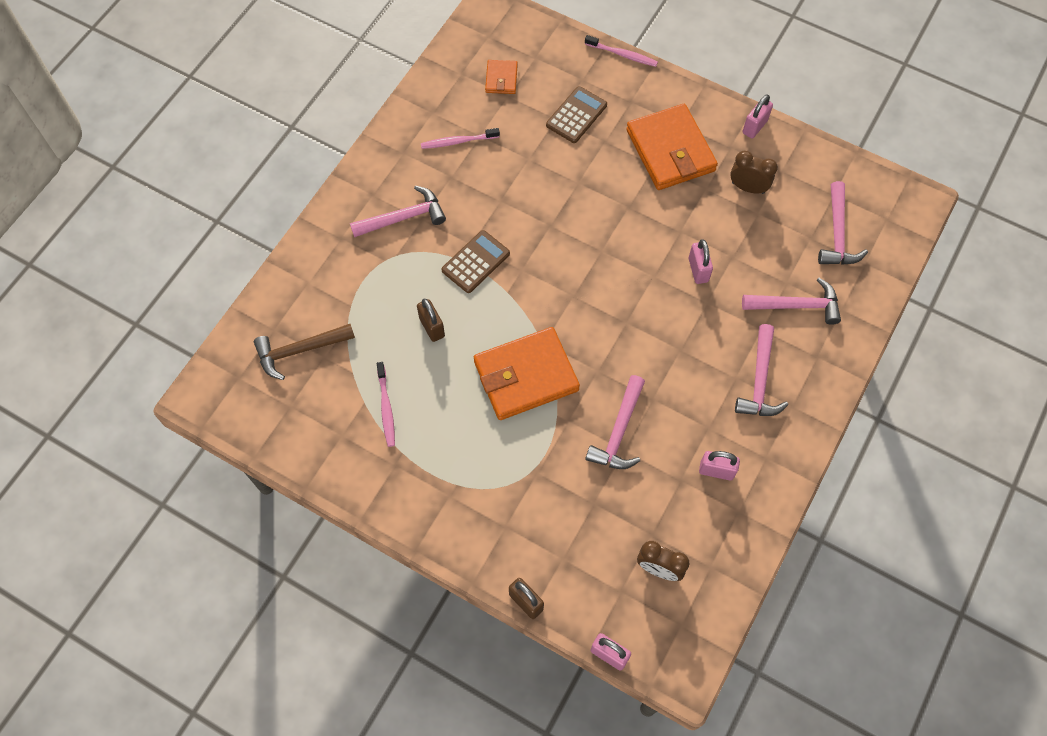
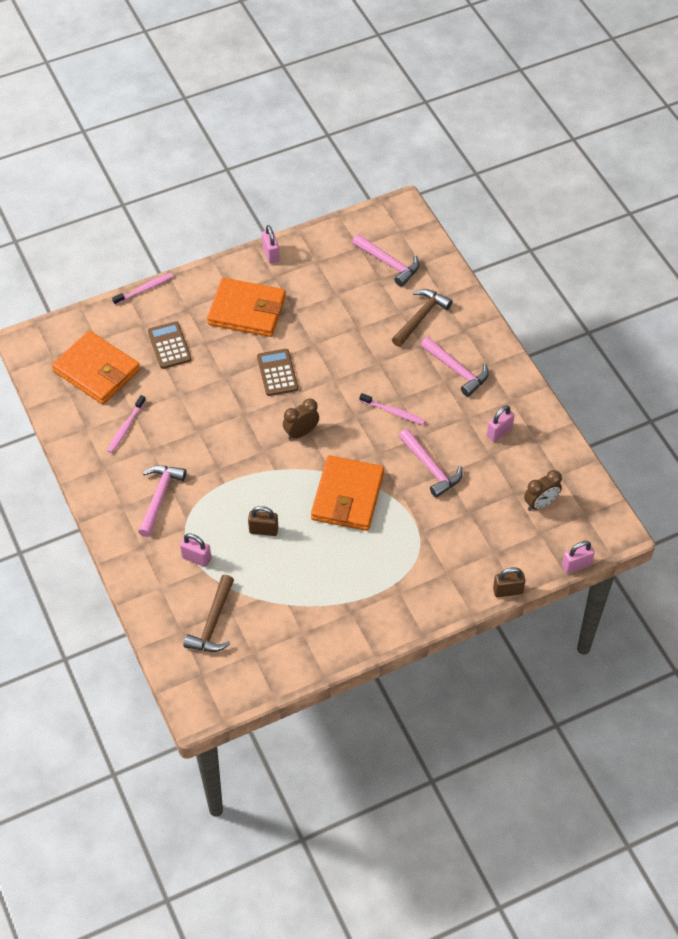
camera: 55 degrees left, 10 degrees down
pink toothbrush [377,362,395,447] -> pink toothbrush moved to [359,393,426,425]
brown calculator [442,230,510,293] -> brown calculator moved to [257,349,298,396]
orange wallet [485,60,518,94] -> orange wallet [52,331,140,404], size x2.09
pink padlock [688,239,713,284] -> pink padlock moved to [180,534,211,567]
brown clock [730,151,778,194] -> brown clock moved to [283,398,319,440]
pink hammer [742,278,841,325] -> brown hammer [392,289,453,347]

